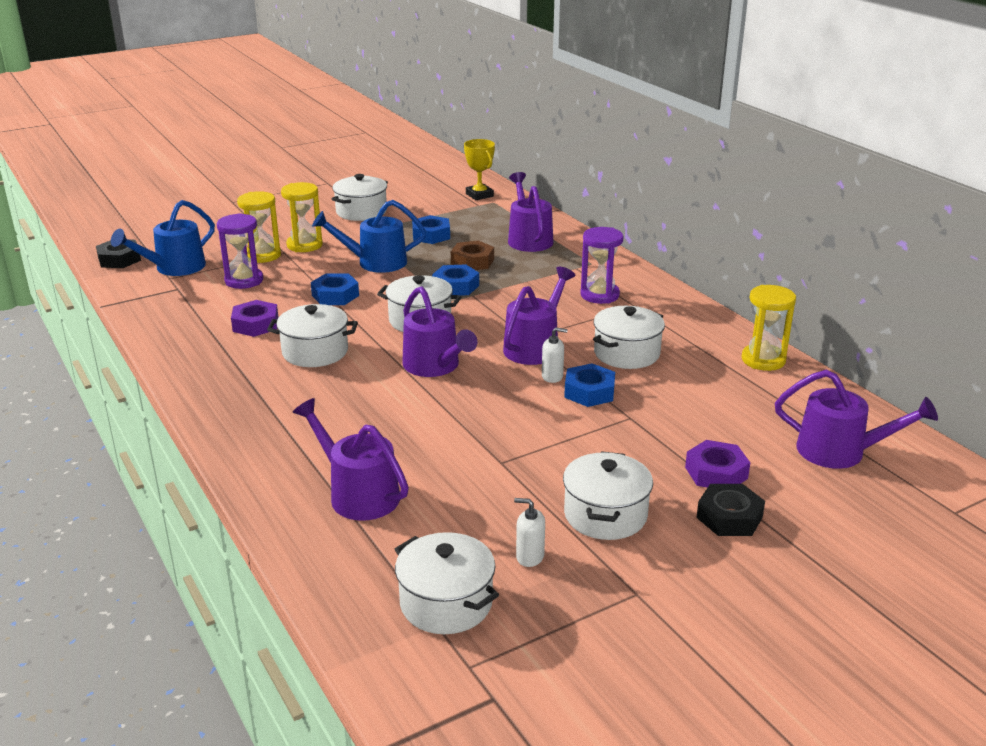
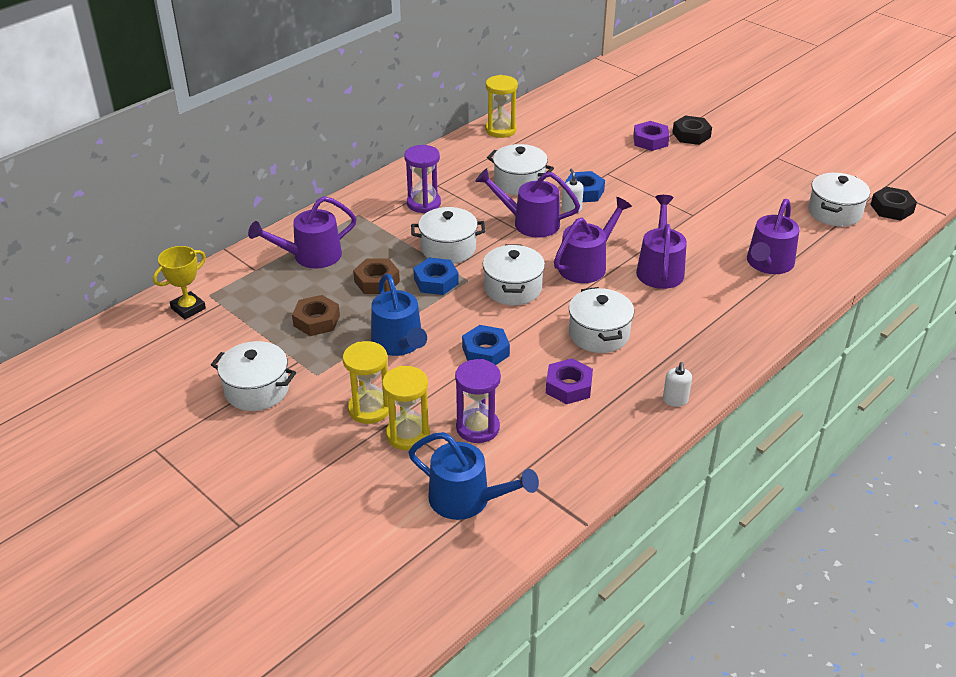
camera: 105 degrees left, 10 degrees up
black nut [96,239,141,268] -> black nut moved to [870,187,917,221]
blue nut [412,215,450,244] -> brown nut [292,295,340,336]
white soap dispenser [514,498,545,567] -> white soap dispenser moved to [663,362,692,407]
white pot [563,451,653,540] -> white pot moved to [411,207,485,264]
purple watering can [775,370,938,469] -> purple watering can moved to [636,195,687,289]

